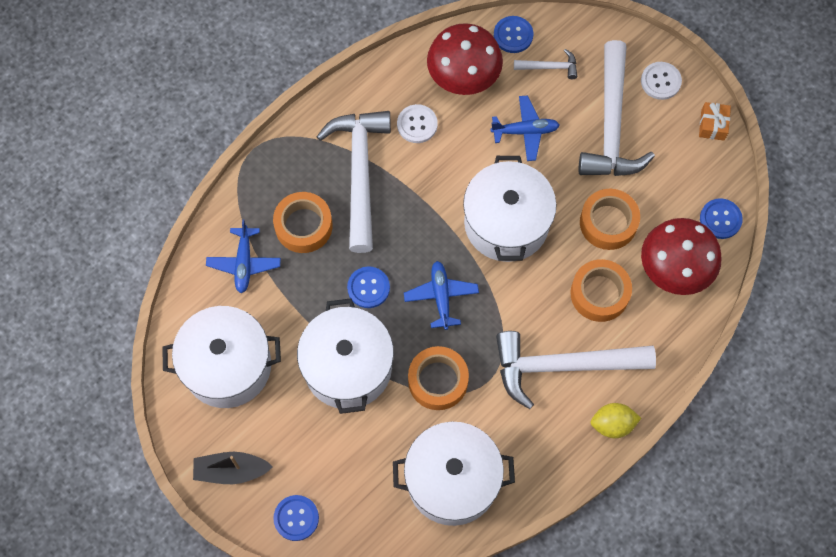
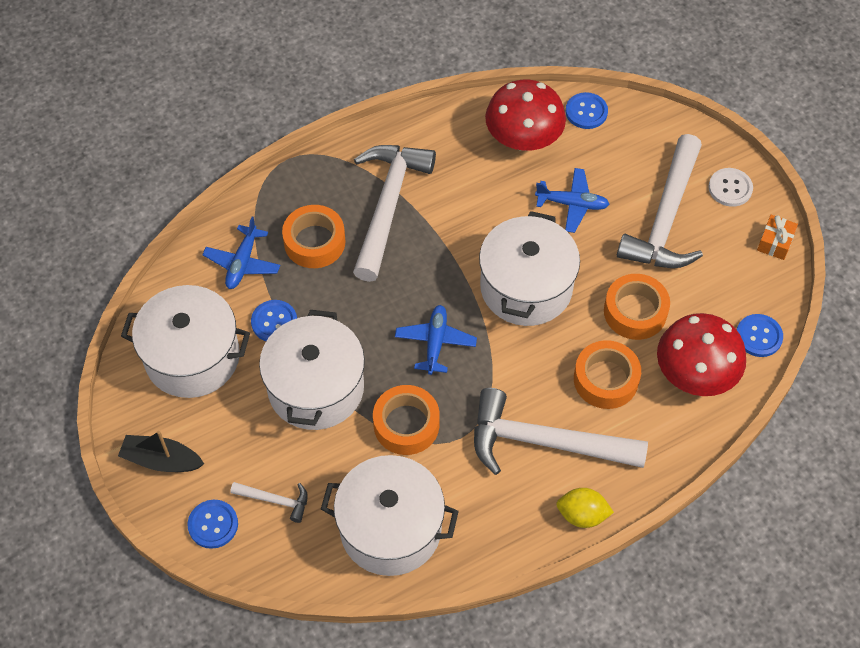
camera: 15 degrees right, 10 degrees down
blue button [347,266,390,308] -> blue button moved to [251,300,297,341]
white button [397,104,438,143] -> none
white hammer [514,49,577,79] -> white hammer moved to [230,482,308,523]

